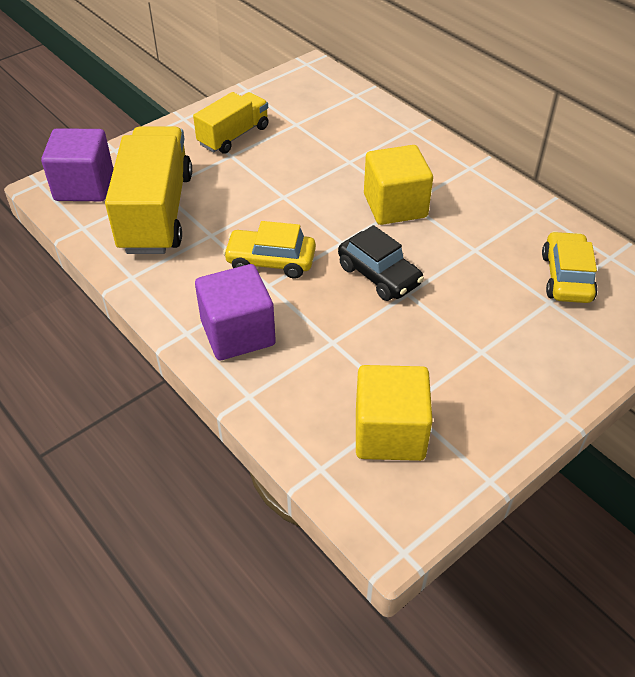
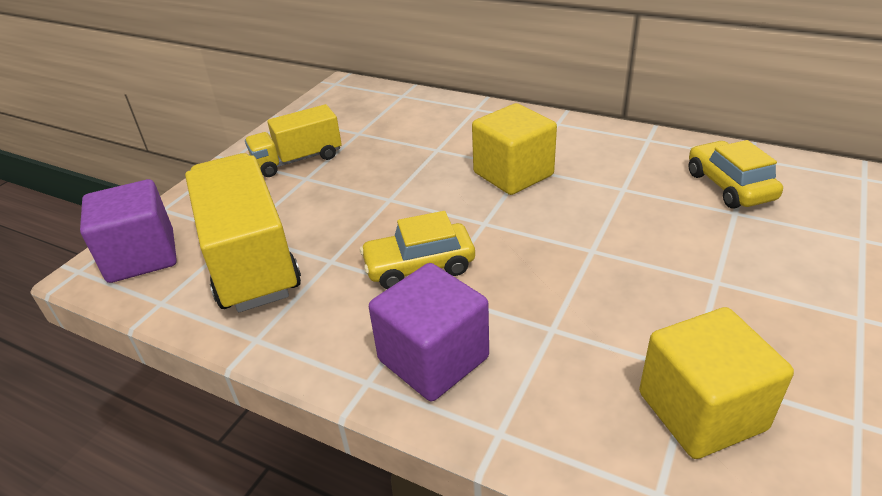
camera: 20 degrees left, 10 degrees down
yellow truck [193,92,268,154] -> yellow truck turned 135 degrees counterclockwise [245,104,342,177]
black car [338,225,424,301] -> none

